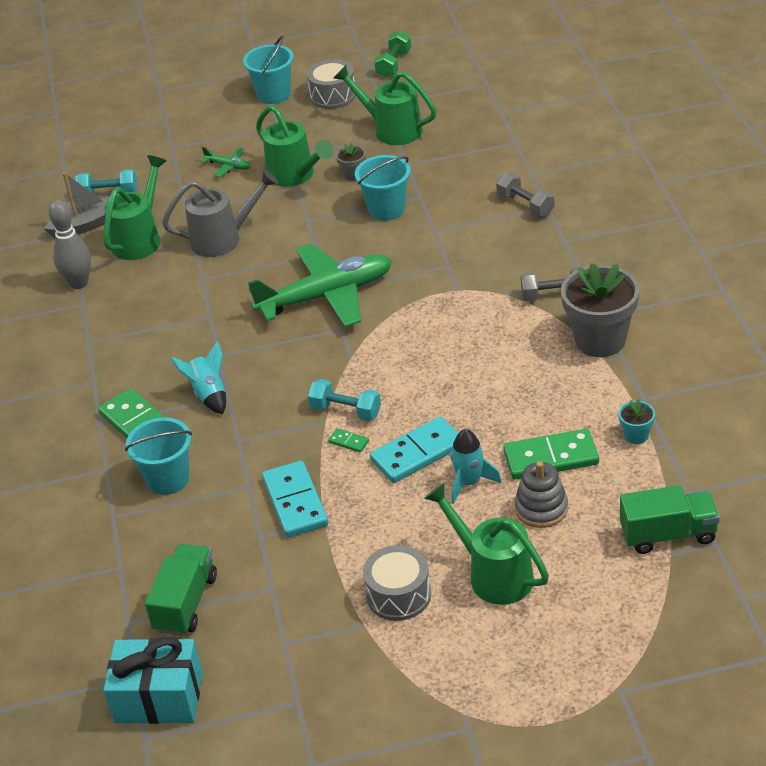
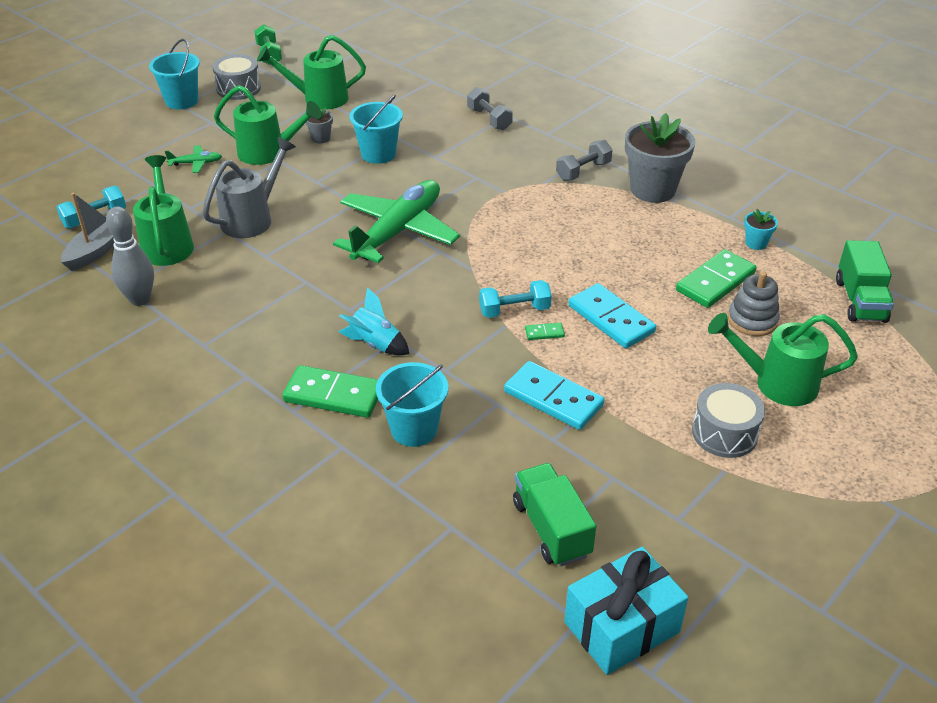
camera: 40 degrees left, 0 degrees up
turquoise domino [370,416,458,483] -> turquoise domino turned 60 degrees counterclockwise [569,283,656,348]
turquoise rocket [450,429,502,504] -> none
grey dumbbell [496,172,555,217] -> grey dumbbell turned 45 degrees clockwise [467,87,513,130]
green truck [620,485,720,554] -> green truck turned 135 degrees clockwise [836,240,894,323]

